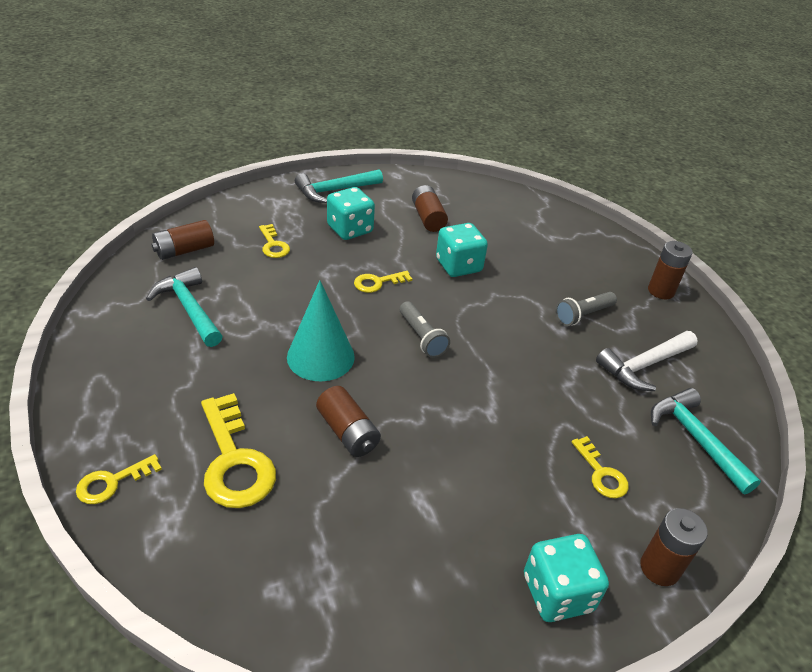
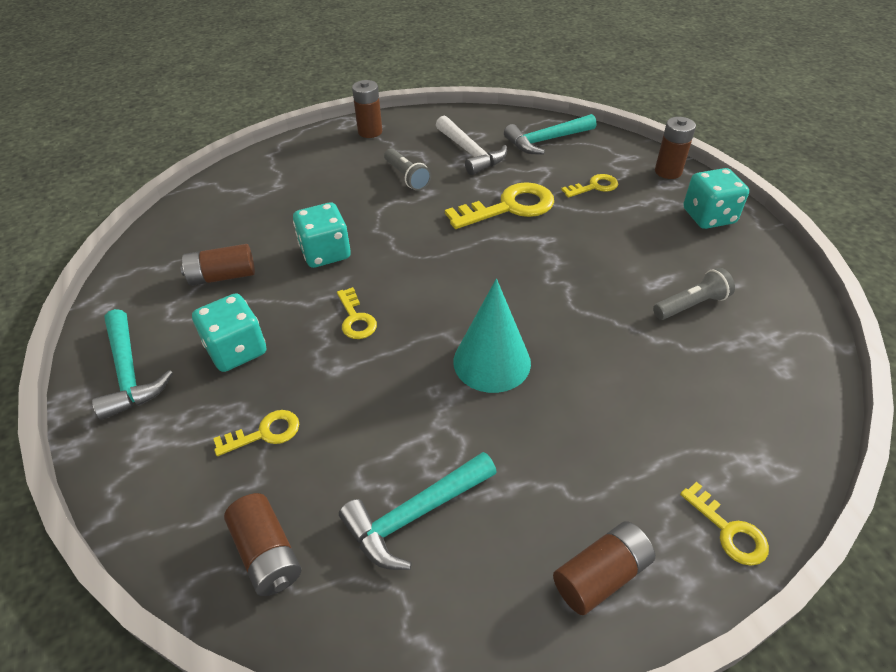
camera: 85 degrees left, 5 degrees up
yellow key [201,393,276,508] -> yellow key moved to [445,182,554,229]
brown battery [316,386,381,457] -> brown battery moved to [553,521,655,615]
grey flashlight [400,301,450,358] -> grey flashlight moved to [653,268,735,320]

